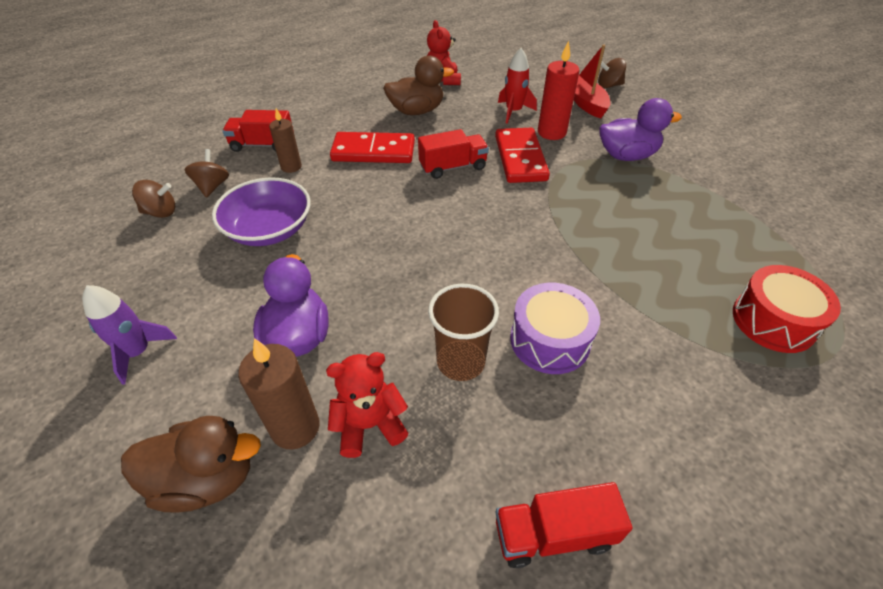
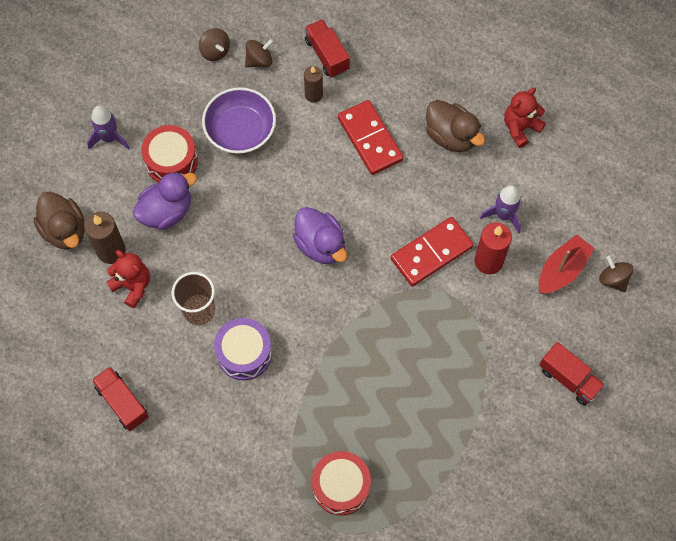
camera: 60 degrees right, 20 degrees up
red truck [418,129,489,179] -> red truck moved to [539,342,605,406]
red rocket [498,48,537,124] -> purple rocket [480,185,521,234]
purple duck [599,98,682,161] -> purple duck moved to [293,207,347,264]
none -> red drum [141,125,198,182]

